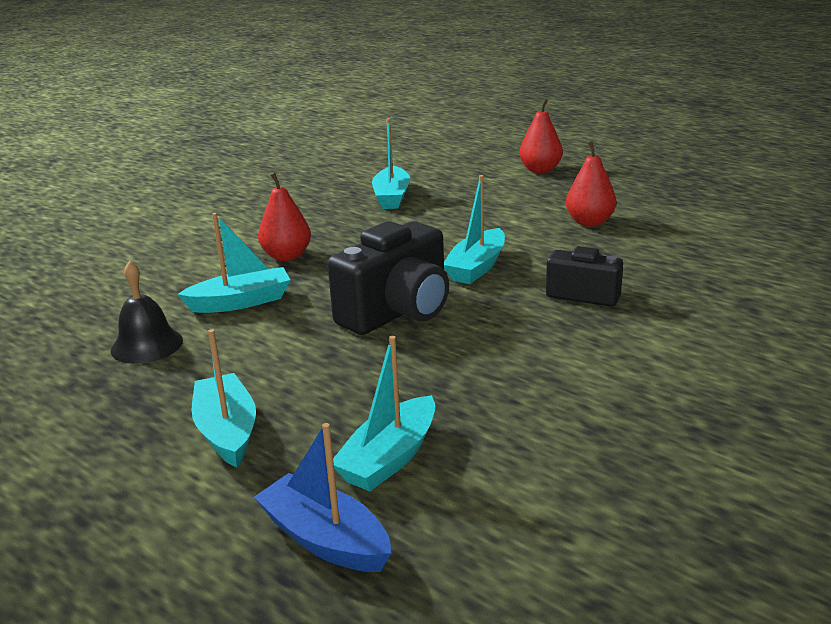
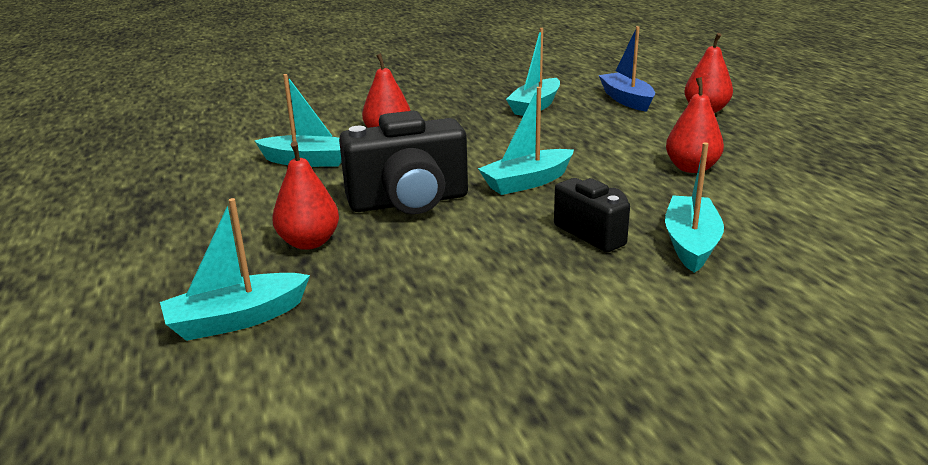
camera: 30 degrees right, 0 degrees up
black bell [111,261,183,364] -> none
turquoise boat [192,329,256,467] -> turquoise boat moved to [665,142,724,273]
blue boat [254,423,391,572] -> blue boat moved to [599,26,655,112]
none -> red pear [272,141,339,250]

